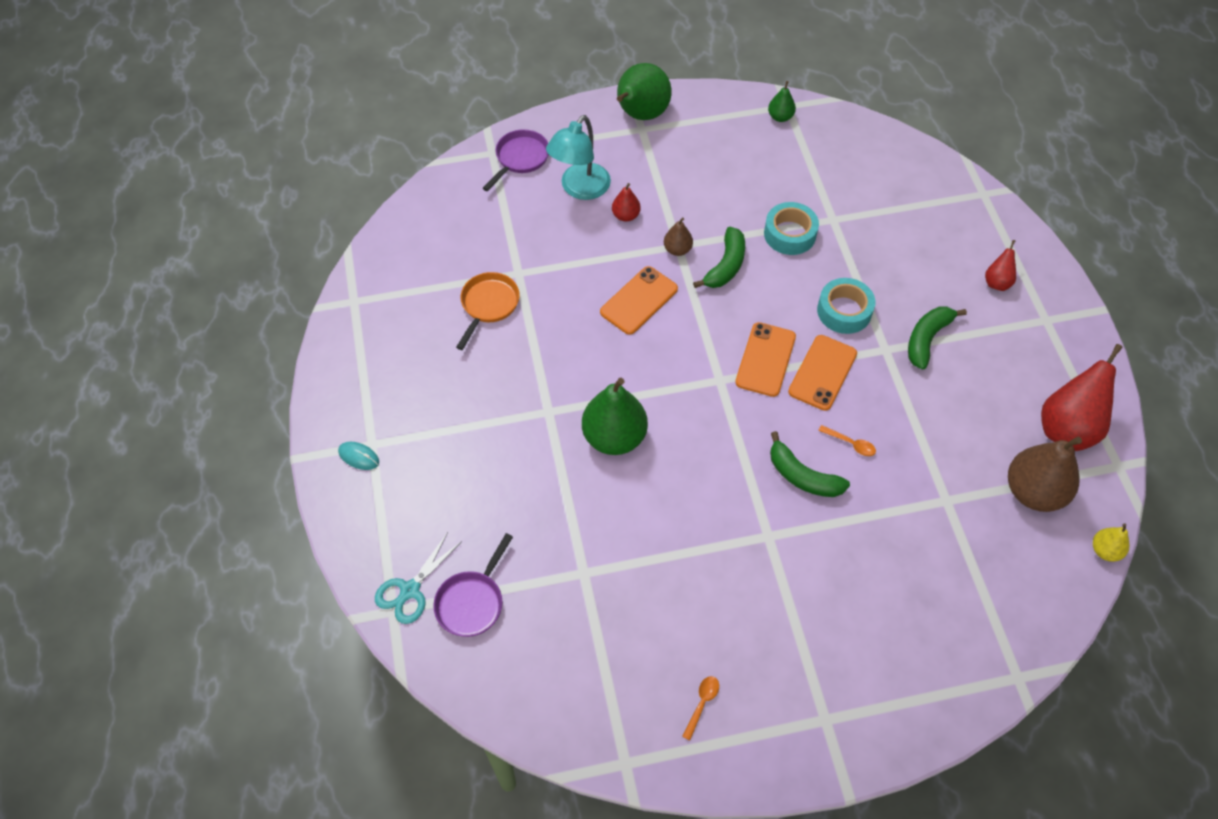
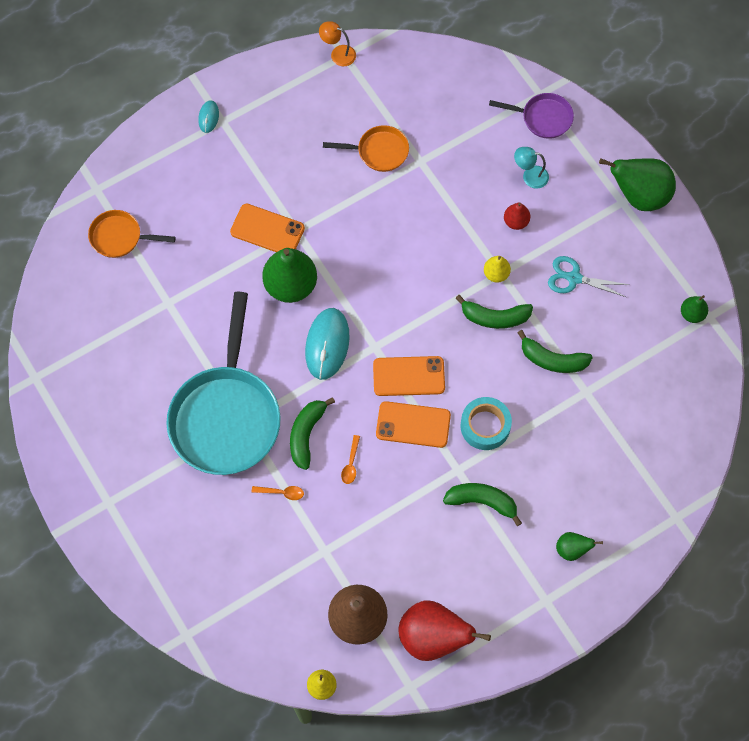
camera: 70 degrees right, 10 degrees up
turquoise scissors [375,532,462,624] -> turquoise scissors moved to [548,256,630,297]
purple pan [433,533,513,637] -> orange pan [88,210,176,258]
turquoise lamp [546,115,611,200] -> turquoise lamp [514,147,549,189], size x0.56
orange phone [600,266,678,335] -> orange phone moved to [230,204,305,252]
brown pear [664,218,693,256] -> yellow pear [484,256,511,282]
orange spoon [682,676,719,740] -> orange spoon moved to [252,486,304,500]
turquoise tape [764,202,819,255] -> green banana [518,330,593,373]
red pear [985,240,1016,291] -> green pear [556,532,603,561]
none -> turquoise pan [166,292,281,475]
none -> turquoise mouse [305,308,350,380]
none -> orange lamp [319,21,356,66]

